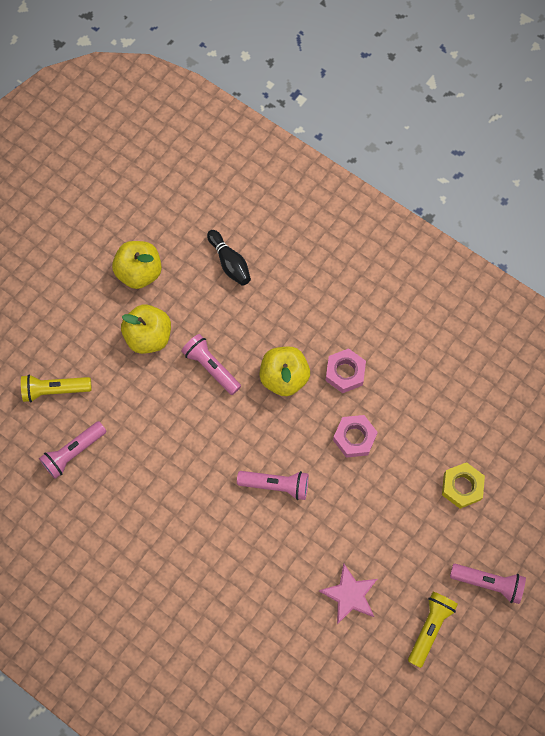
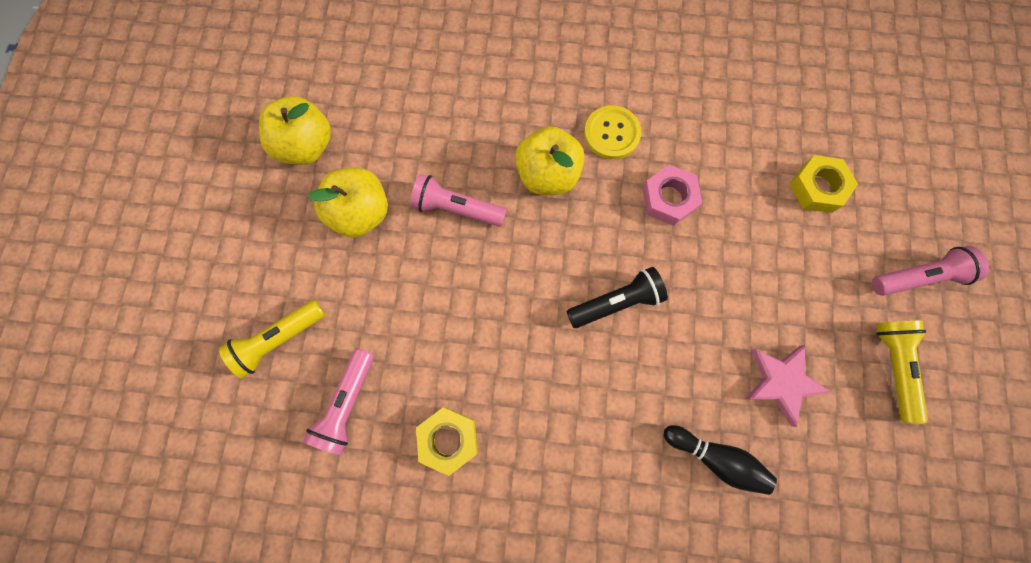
camera: 30 degrees left, 5 degrees up
black bowling pin [207,230,251,286] -> black bowling pin moved to [664,425,777,495]
pink flashlight [237,471,309,500] -> black flashlight [567,267,668,328]
pink nut [325,348,366,393] -> yellow button [584,105,641,159]
none -> yellow nut [416,407,478,476]

